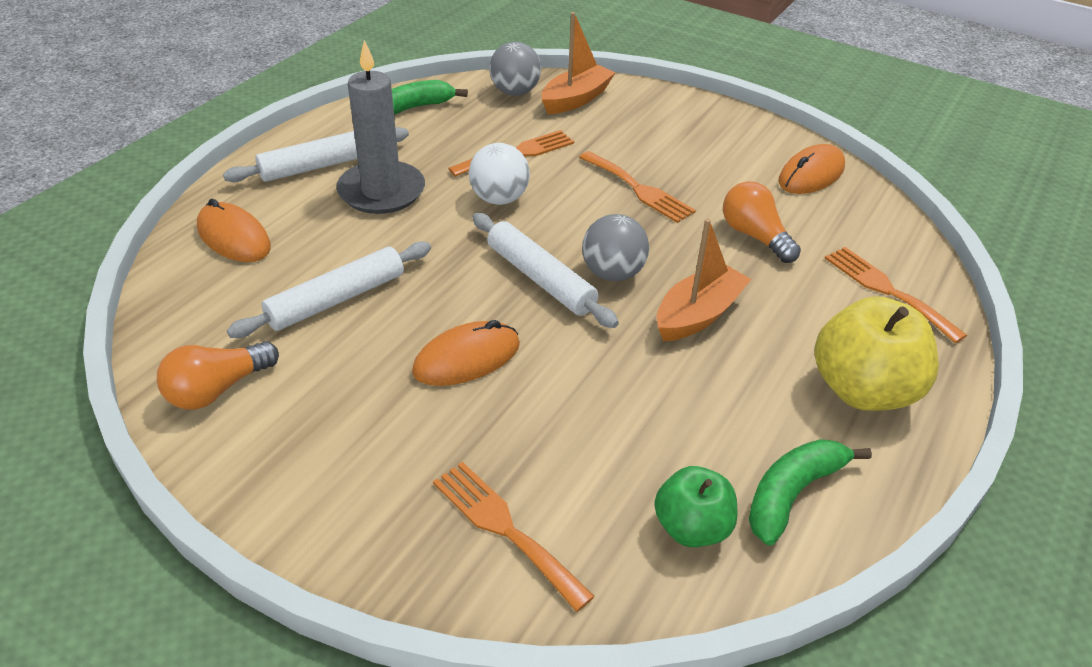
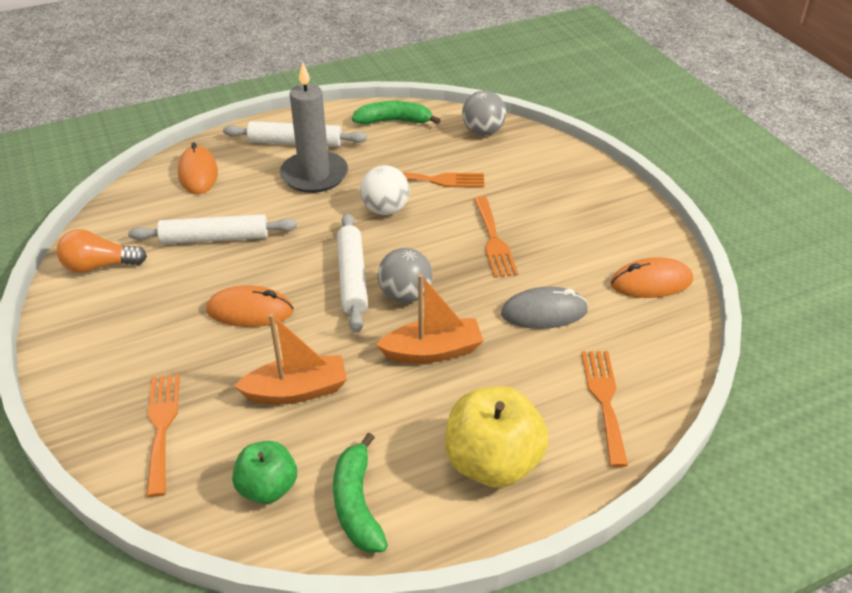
camera: 35 degrees right, 0 degrees up
orange boat [541,12,615,114] -> orange boat moved to [234,313,347,404]
orange light bulb [723,181,801,263] -> grey mouse [501,287,588,329]
green banana [749,439,872,546] -> green banana turned 90 degrees counterclockwise [333,433,388,553]

